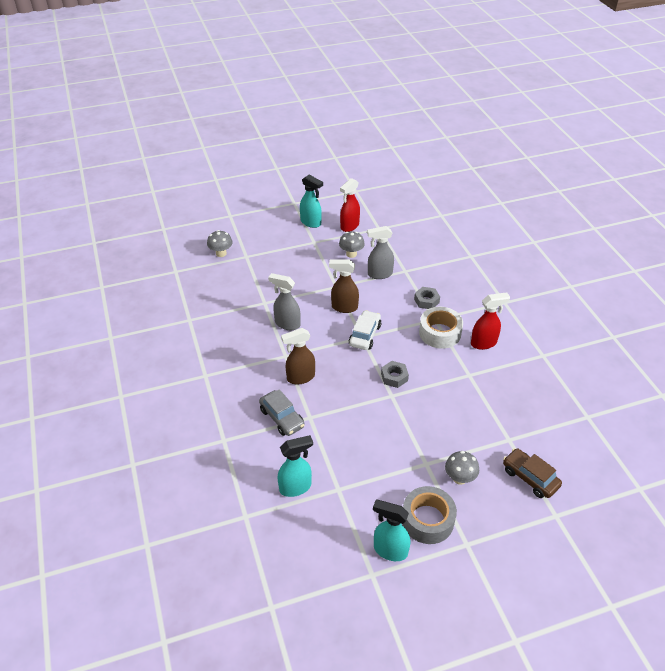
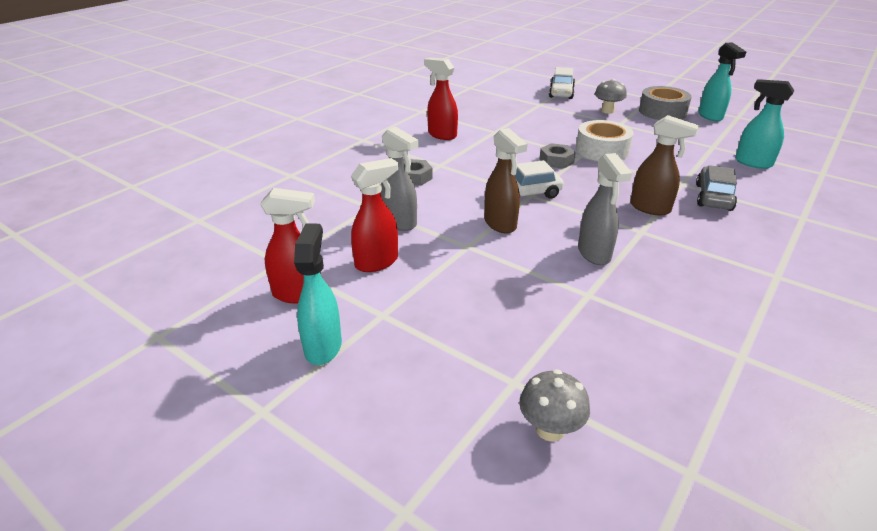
camera: 125 degrees left, 10 degrees down
grey mushroom [339,232,365,258] -> red spray bottle [351,158,398,272]
white tape [419,307,463,349] -> white tape moved to [576,120,634,161]
brown car [503,448,562,498] -> white car [549,67,575,99]

